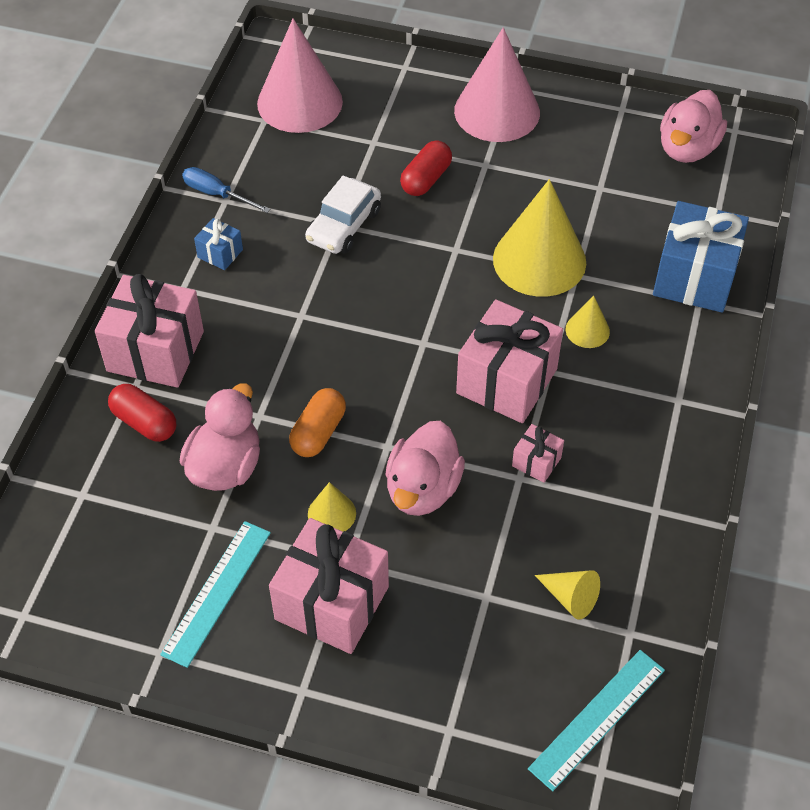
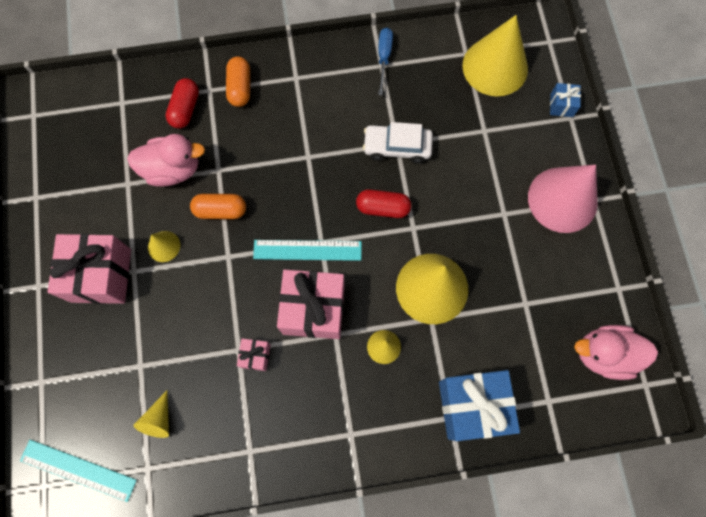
camera: 65 degrees right, 20 degrees up
pink gift [95,274,204,388] -> orange capsule [226,57,250,107]
turquoise ruler [160,521,271,668] -> turquoise ruler moved to [253,240,362,261]
blue gift [194,218,243,270] -> blue gift moved to [550,83,581,117]
pink cone [257,19,343,133] -> yellow cone [462,15,528,96]
pink duck [385,421,465,516] -> none
red capsule [400,141,452,196] -> red capsule moved to [356,189,411,218]

